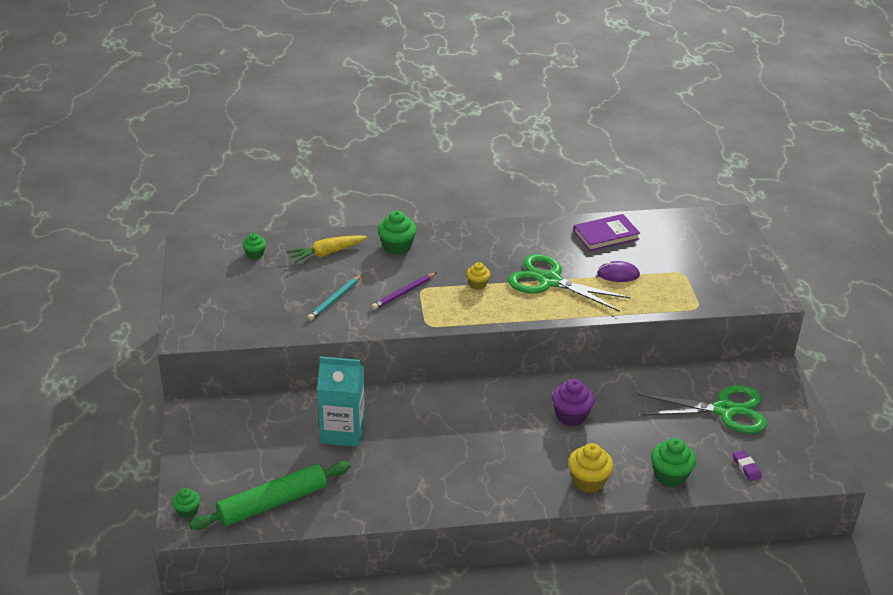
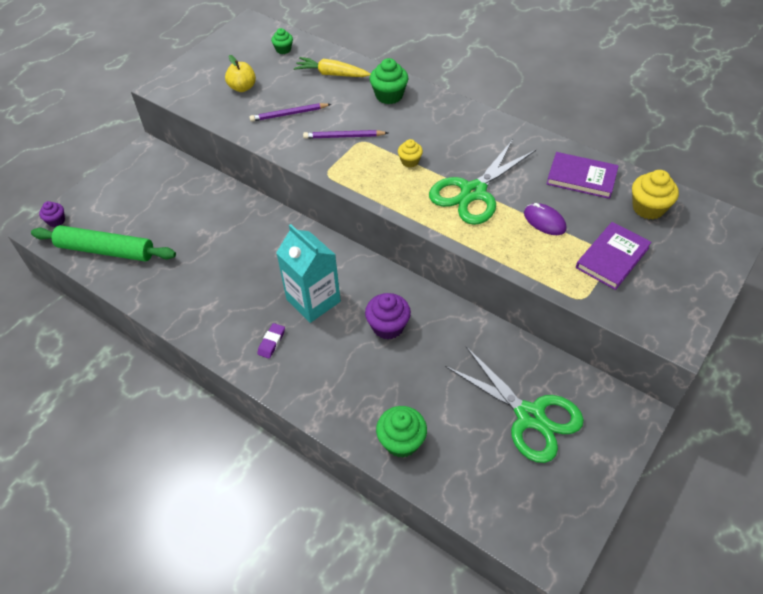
camera: 45 degrees right, 15 degrees up
green cupcake [172,488,200,518] -> purple cupcake [39,201,65,227]
turquoise pencil [307,275,362,321] -> purple pencil [250,103,331,122]
turquoise carton [317,356,365,447] -> turquoise carton moved to [276,224,341,323]
green scissors [508,254,631,312] -> green scissors turned 120 degrees counterclockwise [429,140,536,225]
yellow cupcake [568,443,614,493] -> yellow cupcake moved to [632,170,679,219]
purple eraser [733,450,762,481] -> purple eraser moved to [257,323,285,359]
none -> yellow apple [225,55,256,92]
none -> purple book [576,222,652,290]

